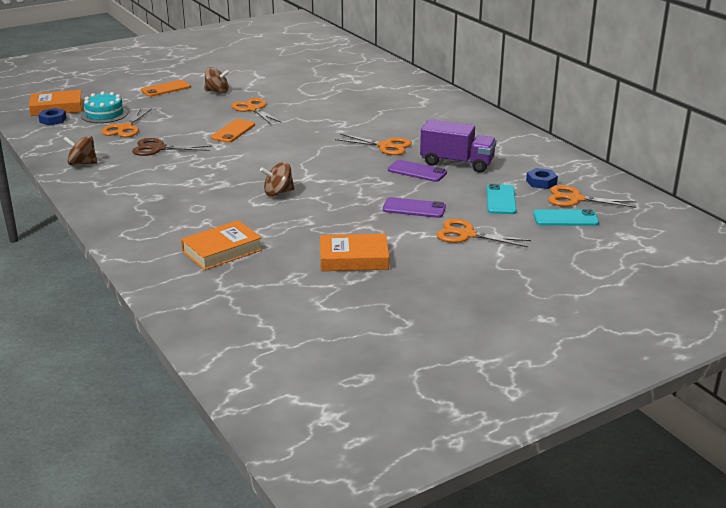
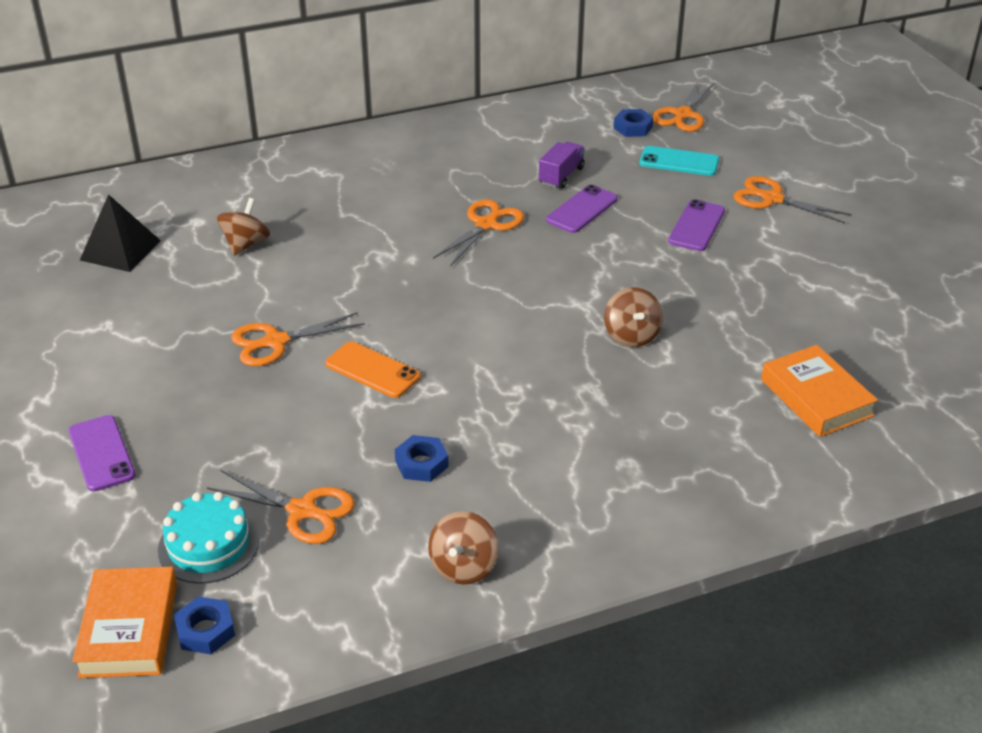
camera: 80 degrees left, 10 degrees up
brown scissors [132,138,212,156] -> blue nut [395,435,449,482]
orange phone [141,80,191,97] -> purple phone [69,415,136,492]
brown spinning top [204,67,229,94] -> brown spinning top moved to [217,198,270,256]
orange book [320,234,389,271] -> none
purple truck [420,119,496,172] -> purple truck [539,142,585,189], size x0.59
orange scissors [436,219,531,247] -> orange scissors turned 90 degrees clockwise [734,176,852,223]
turquoise phone [533,209,599,226] -> none
none -> black pyramid [80,194,161,272]

